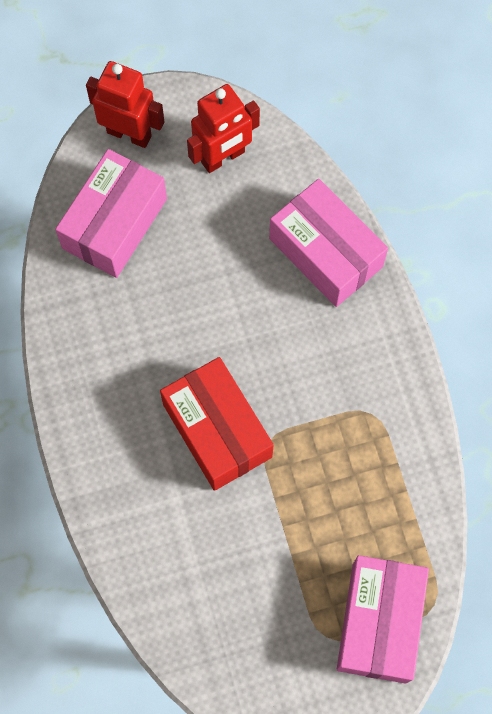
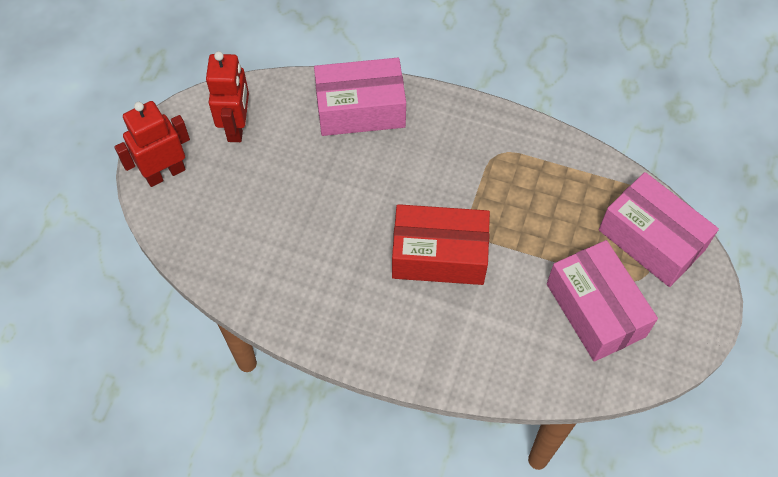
camera: 55 degrees left, 10 degrees down
pink box [55,149,167,278] -> pink box moved to [547,240,658,362]

